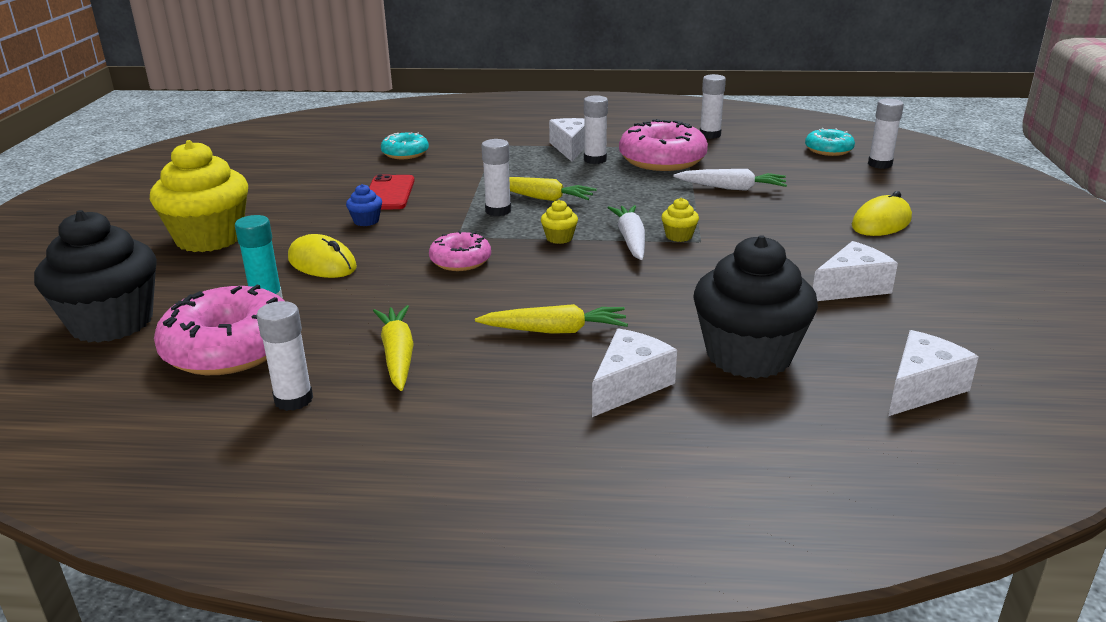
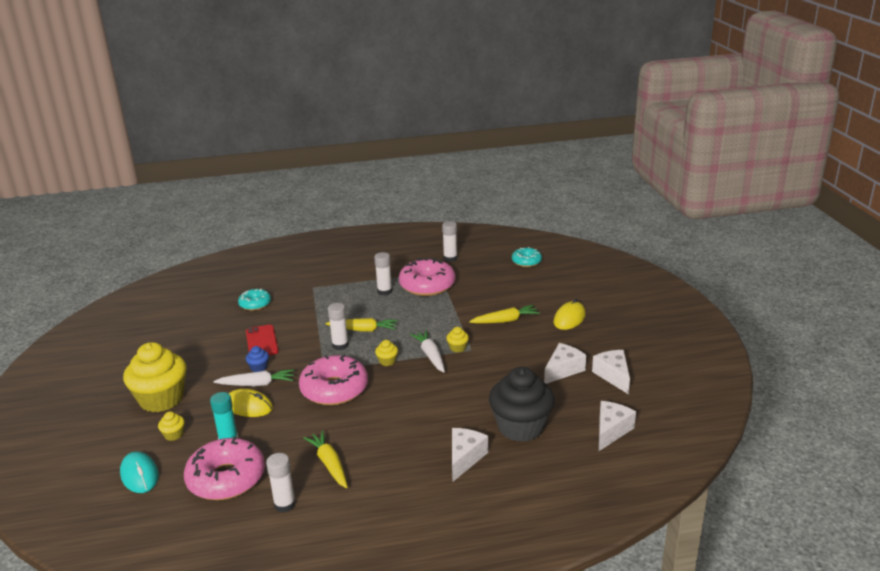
camera: 15 degrees left, 0 degrees up
black cupcake [34,210,157,343] -> turquoise mouse [120,451,159,493]
pink donut [429,231,491,271] -> pink donut [299,354,368,405], size x1.79
yellow carrot [475,304,628,334] -> yellow carrot moved to [469,305,540,324]
white cheese [549,118,585,162] -> white cheese moved to [592,350,630,394]
white carrot [673,169,787,191] -> white carrot moved to [213,369,294,386]
white glue stick [868,99,904,169] -> none
none -> yellow cupcake [158,411,185,441]

